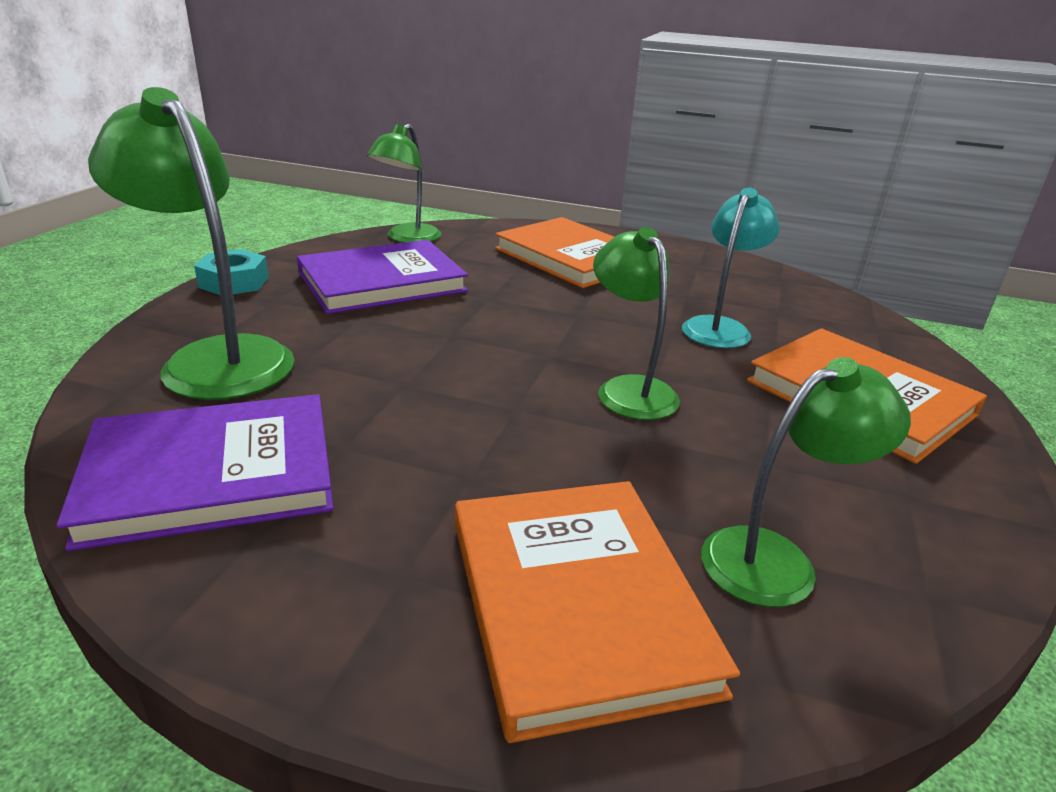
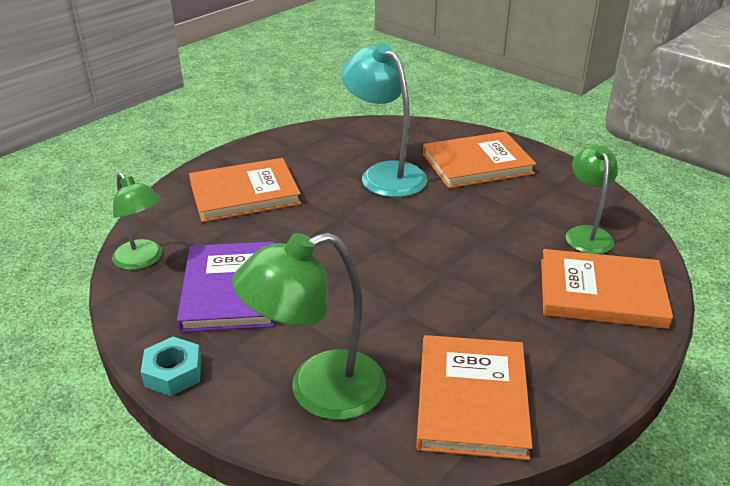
camera: 65 degrees left, 5 degrees up
purple book [56,394,334,551] -> orange book [416,335,533,460]
green lamp [593,227,680,420] -> none
turquoise lamp [682,188,780,348] -> turquoise lamp [341,43,428,197], size x1.56

